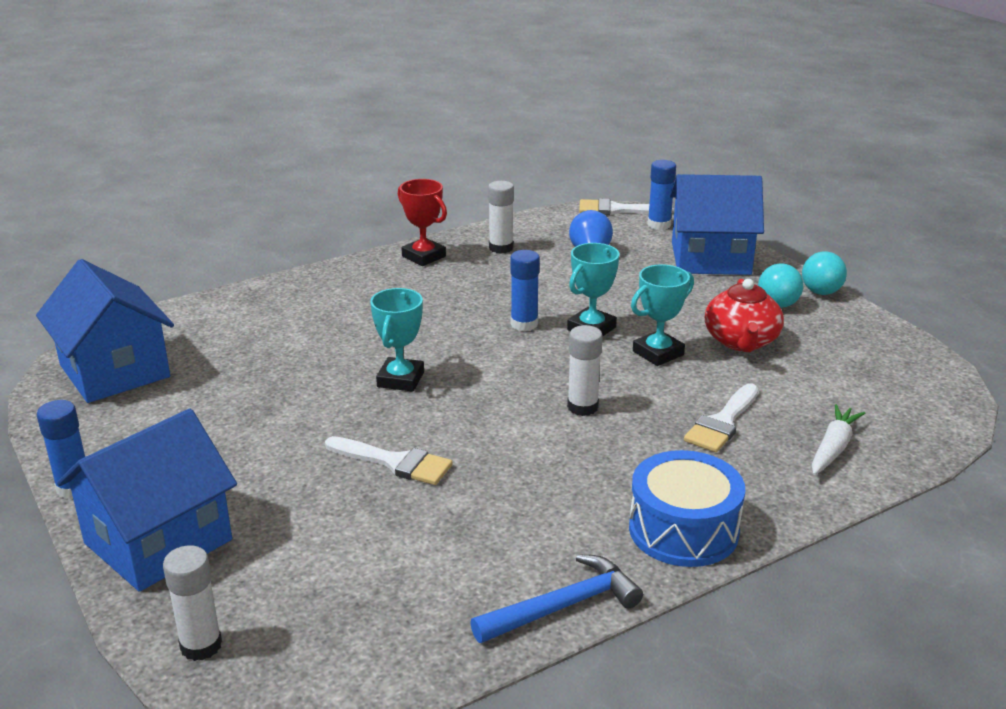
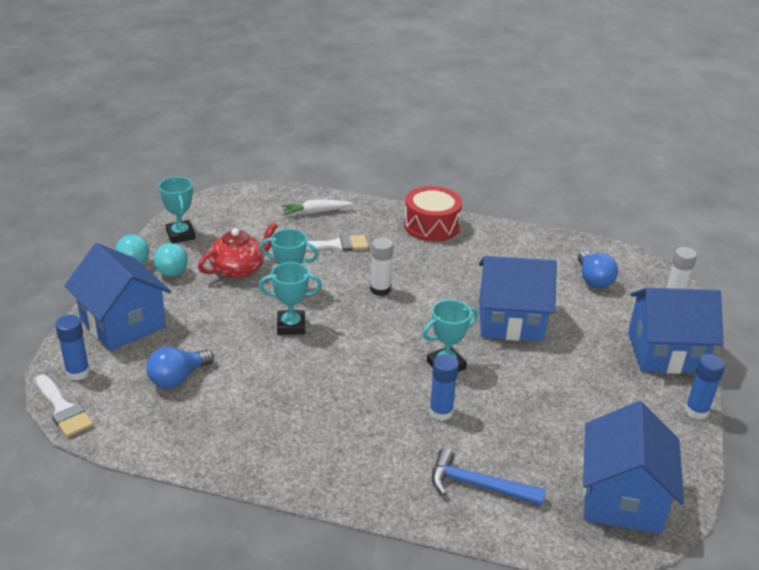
camera: 135 degrees left, 5 degrees up
white brush [325,436,453,485] -> blue house [479,256,557,341]
red trophy [398,179,447,266] -> none
blue hammer [470,554,643,643] -> blue hammer moved to [432,448,546,506]
white glue stick [488,181,514,254] -> none
blue glue stick [510,250,540,331] -> blue glue stick moved to [429,354,459,421]
blue drum [629,450,745,567] -> red drum [404,186,462,242]
none -> turquoise trophy [159,177,196,243]
none -> blue light bulb [578,251,618,288]

